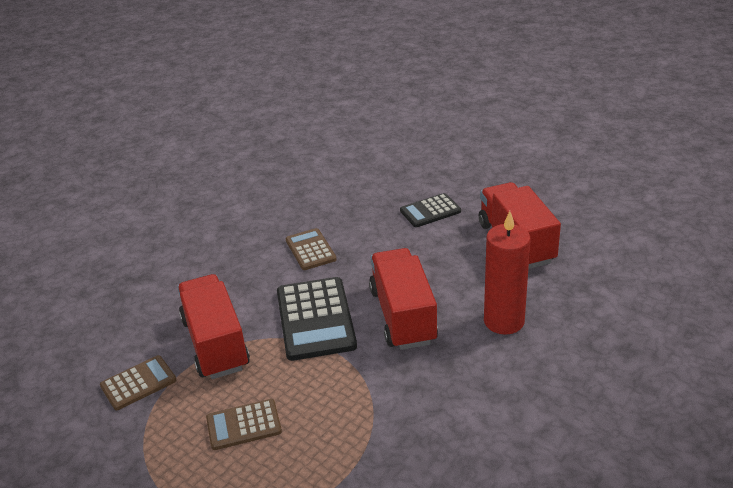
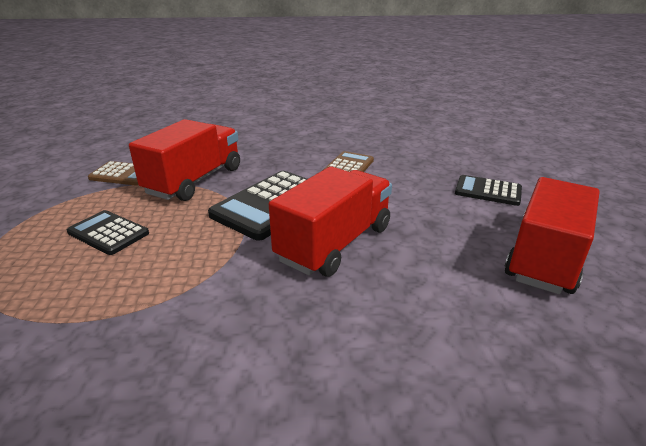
camera: 45 degrees right, 5 degrees down
brown calculator [206,399,282,450] -> black calculator [67,210,149,255]
red candle [484,211,531,335] -> none

